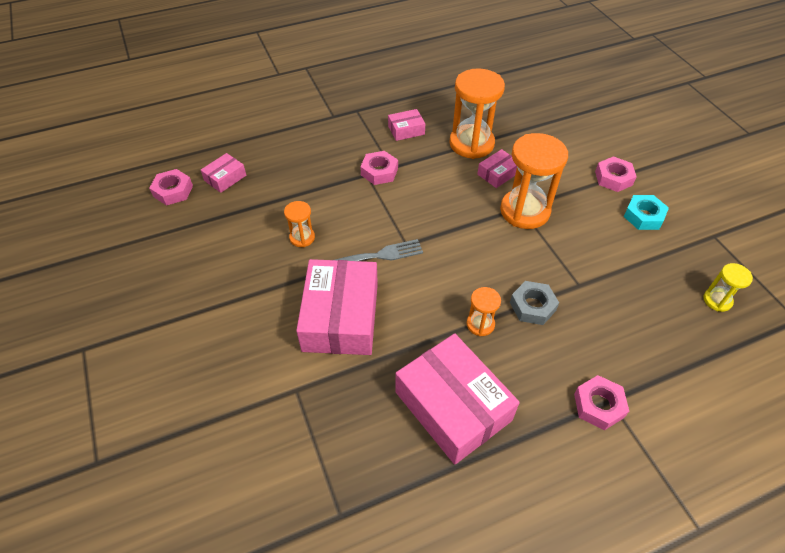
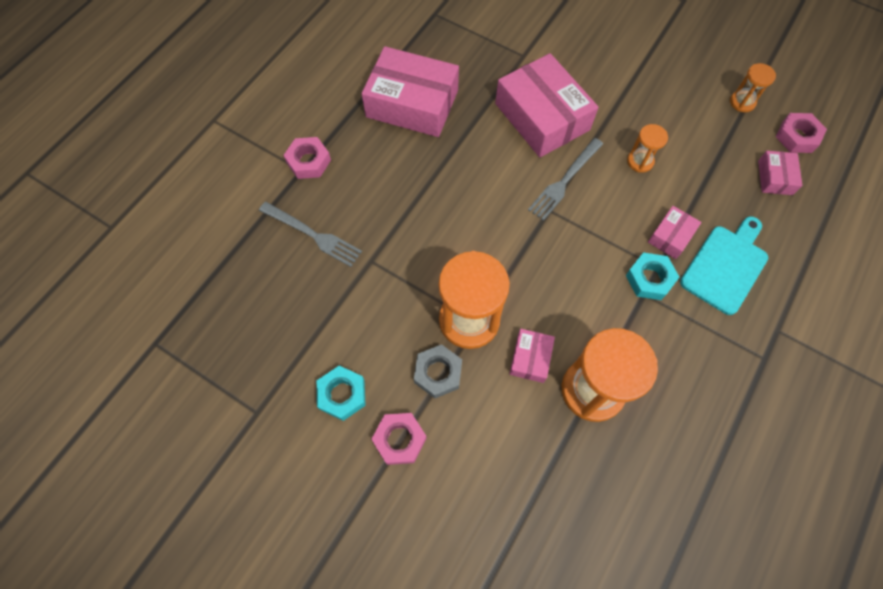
camera: 145 degrees right, 15 degrees up
pink nut [360,151,398,185] -> turquoise nut [626,252,679,300]
pink box [388,109,425,141] -> pink box moved to [648,206,702,259]
orange hourglass [466,287,501,336] -> orange hourglass moved to [730,63,776,112]
grey nut [510,281,559,325] -> grey nut moved to [414,344,462,398]
yellow hourglass [703,263,753,312] -> none
none -> grey fork [259,202,362,267]
none -> turquoise cutting board [680,216,768,315]

